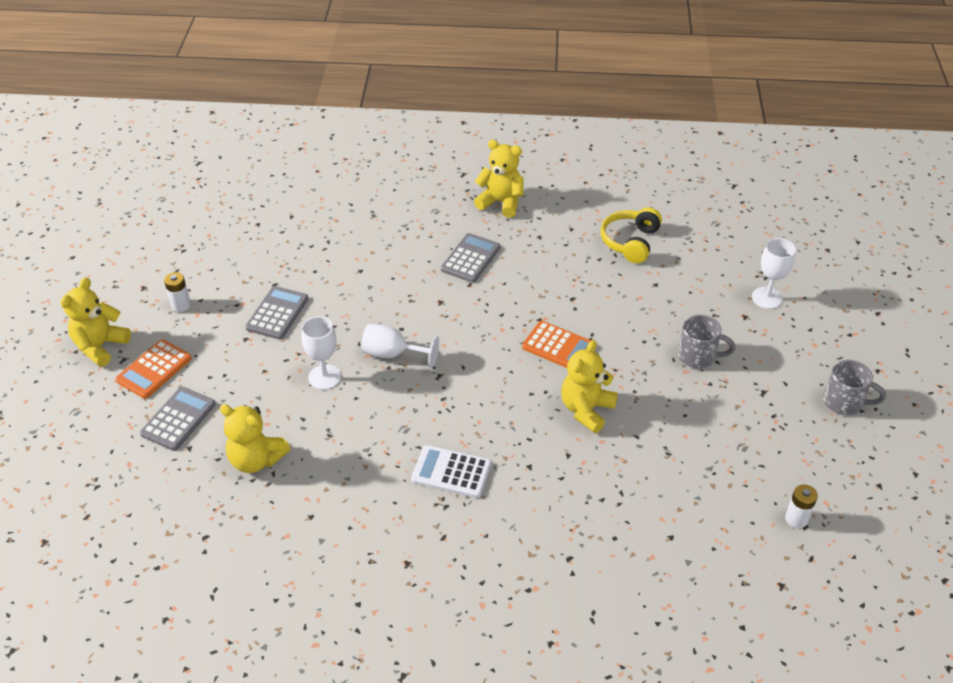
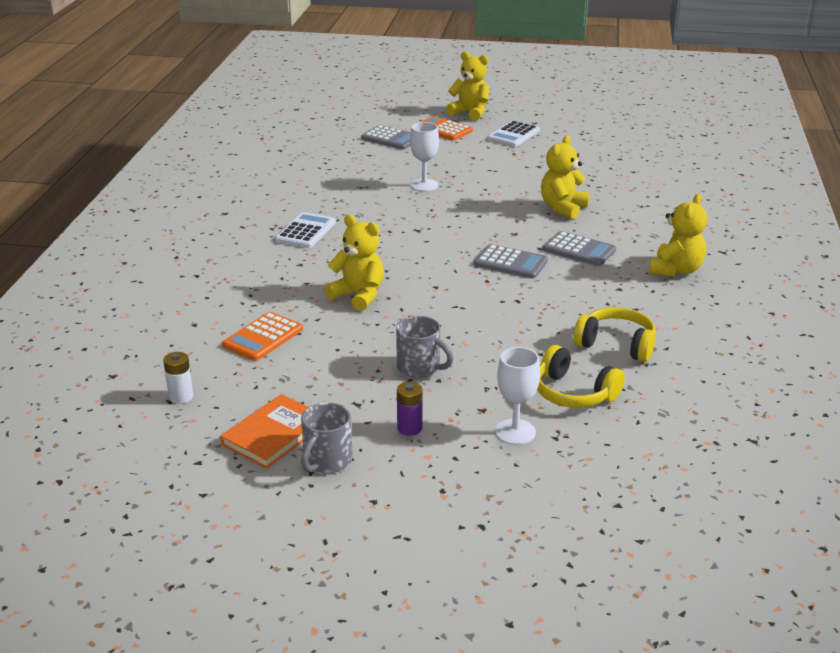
camera: 95 degrees right, 15 degrees down
white battery [164,272,191,312] -> white calculator [487,121,540,147]
yellow teddy bear [220,404,291,473] -> yellow teddy bear moved to [541,135,590,219]
grey calculator [245,286,308,340] -> grey calculator moved to [474,244,548,279]
white goblet [361,324,439,368] -> none
orange calculator [522,321,591,368] -> orange calculator moved to [222,312,303,361]
grey mug [678,315,736,368] -> grey mug turned 75 degrees counterclockwise [396,316,453,378]
none -> orange book [220,394,309,469]
none -> purple battery [397,382,422,436]
none -> yellow headphones [537,345,625,408]

